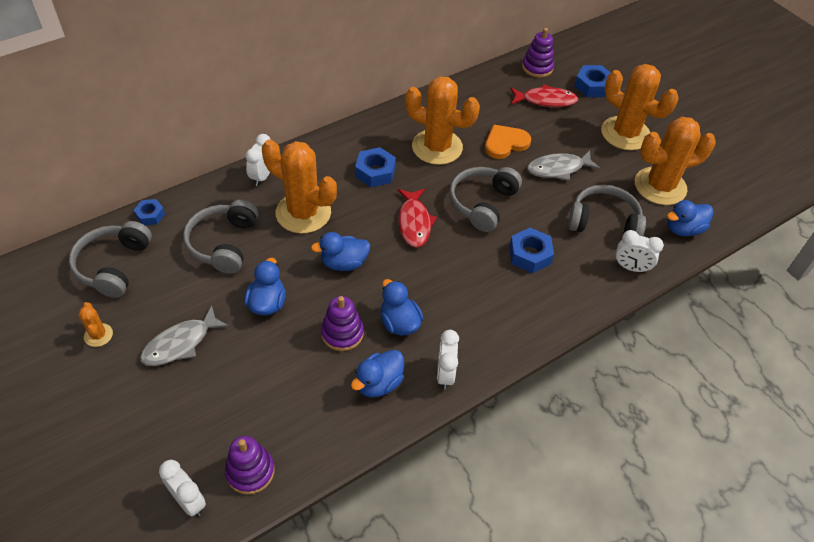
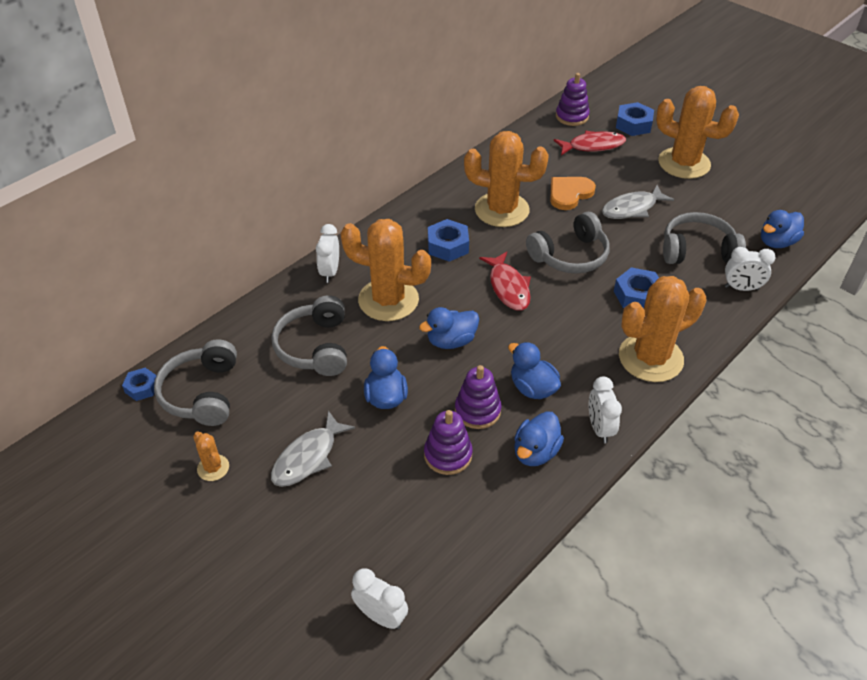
camera: 10 degrees left, 5 degrees down
blue nut [134,199,165,225] -> blue nut moved to [122,368,157,401]
purple stacking toy [225,436,275,495] -> purple stacking toy moved to [424,410,473,475]
grey headphones [449,167,522,232] -> grey headphones turned 135 degrees counterclockwise [526,212,610,274]
orange cactus [635,117,716,205] -> orange cactus moved to [619,276,706,382]

